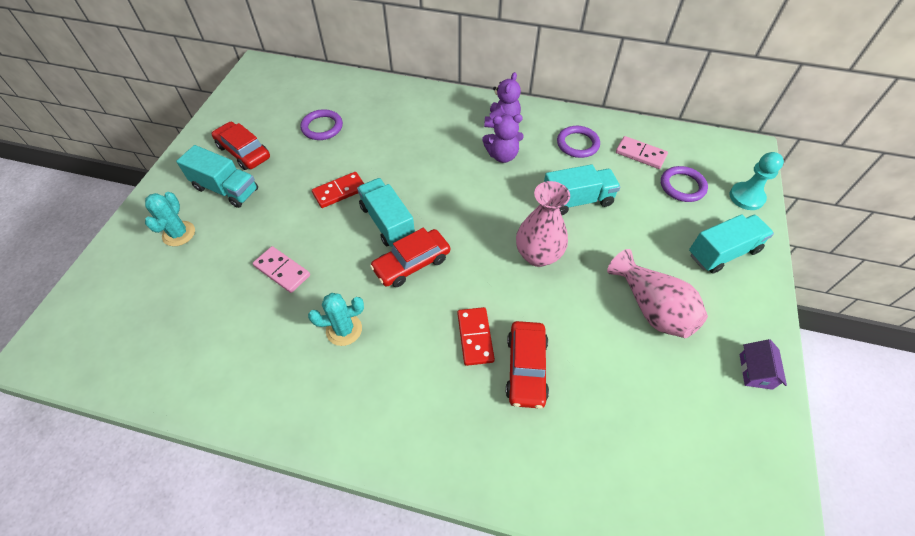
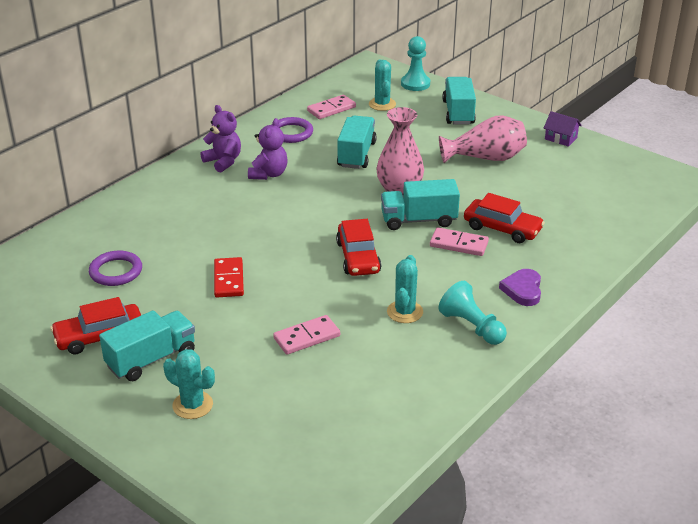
camera: 65 degrees left, 20 degrees down
turquoise truck [357,178,415,247] -> turquoise truck moved to [381,179,460,230]
red domino [457,307,495,366] -> pink domino [430,228,489,256]
purple ring [661,166,708,202] -> turquoise cactus [369,59,396,111]
none -> turquoise pawn [439,281,507,345]
none -> purple heart [499,269,541,306]

